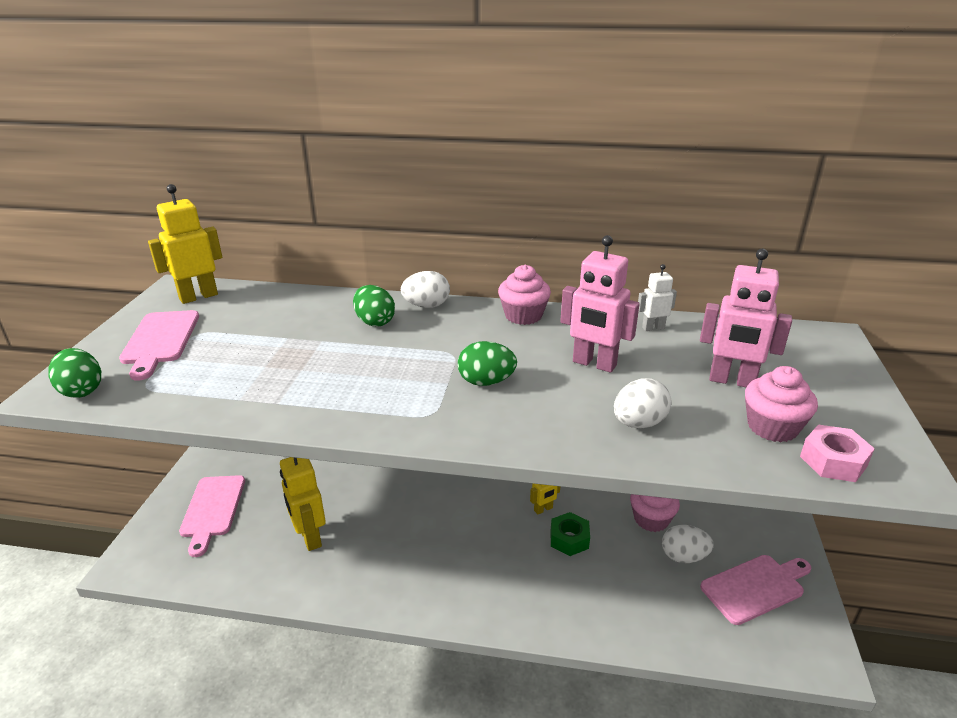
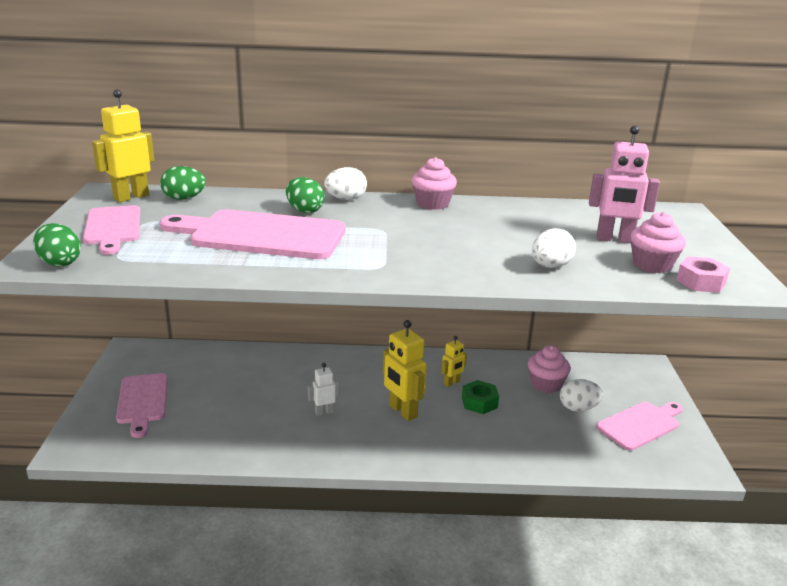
camera: 10 degrees left, 5 degrees down
yellow robot [280,457,326,551] -> yellow robot moved to [383,320,427,421]
green egg [458,341,517,386] -> green egg moved to [160,166,206,200]
pink robot [560,235,640,373] -> none
white robot [638,264,677,331] -> white robot moved to [308,363,340,416]
none -> pink cutting board [160,209,346,259]

